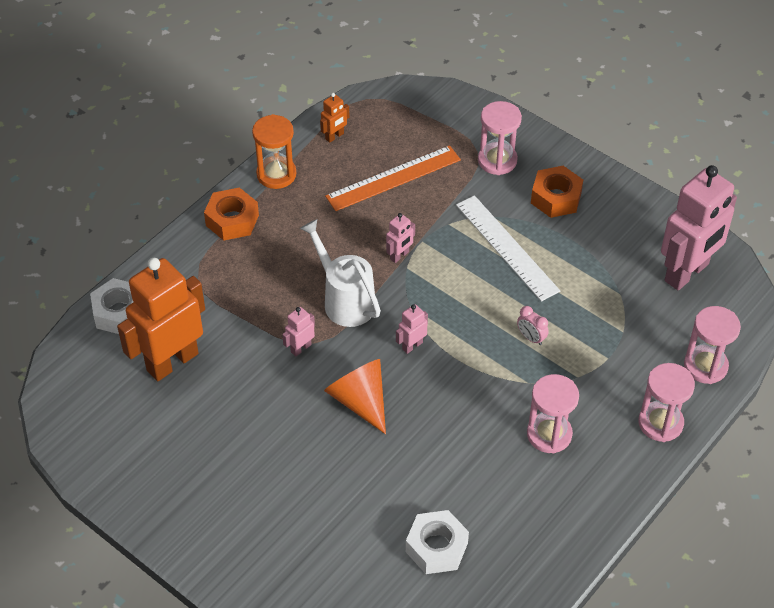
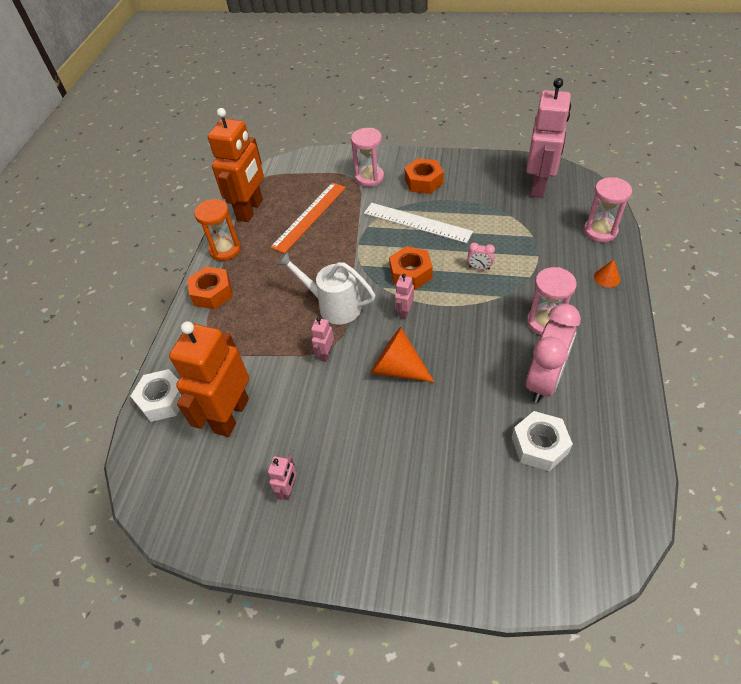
camera: 25 degrees left, 0 degrees up
orange robot [320,93,349,143] -> orange robot [208,108,264,222], size x2.40
pink robot [386,213,415,263] -> pink robot moved to [268,456,297,500]
pink hourglass [638,363,695,442] -> orange cone [594,259,620,288]
none -> orange nut [389,246,433,290]
none -> pink clock [526,303,581,403]

